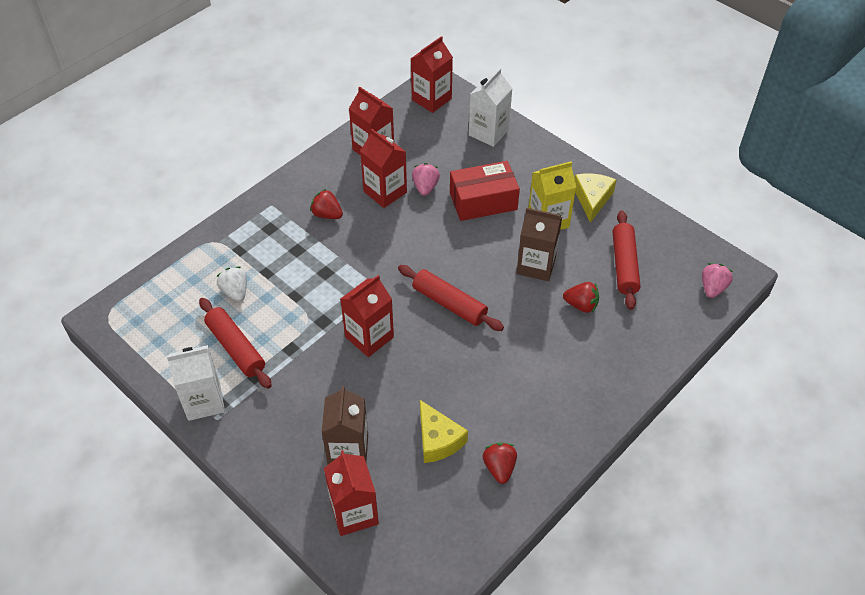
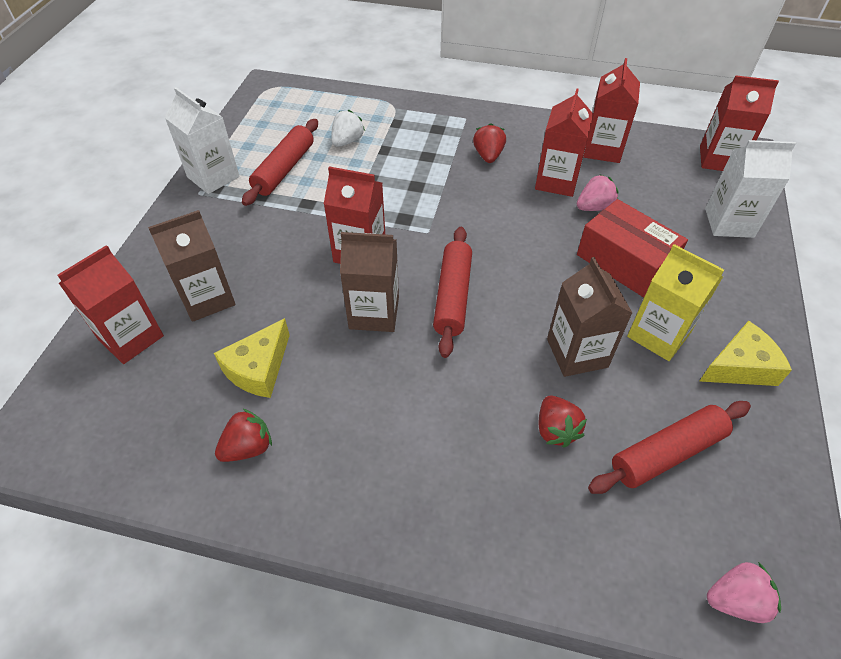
camera: 60 degrees right, 0 degrees up
none -> brown carton [340,232,399,332]

